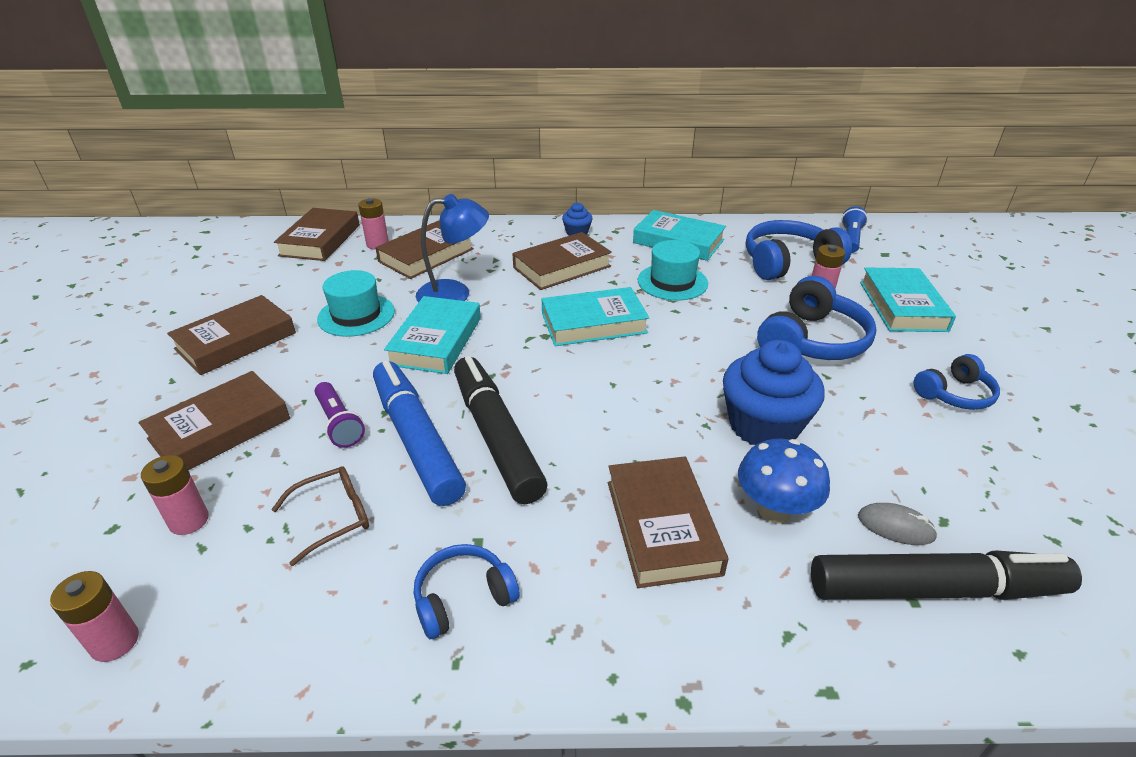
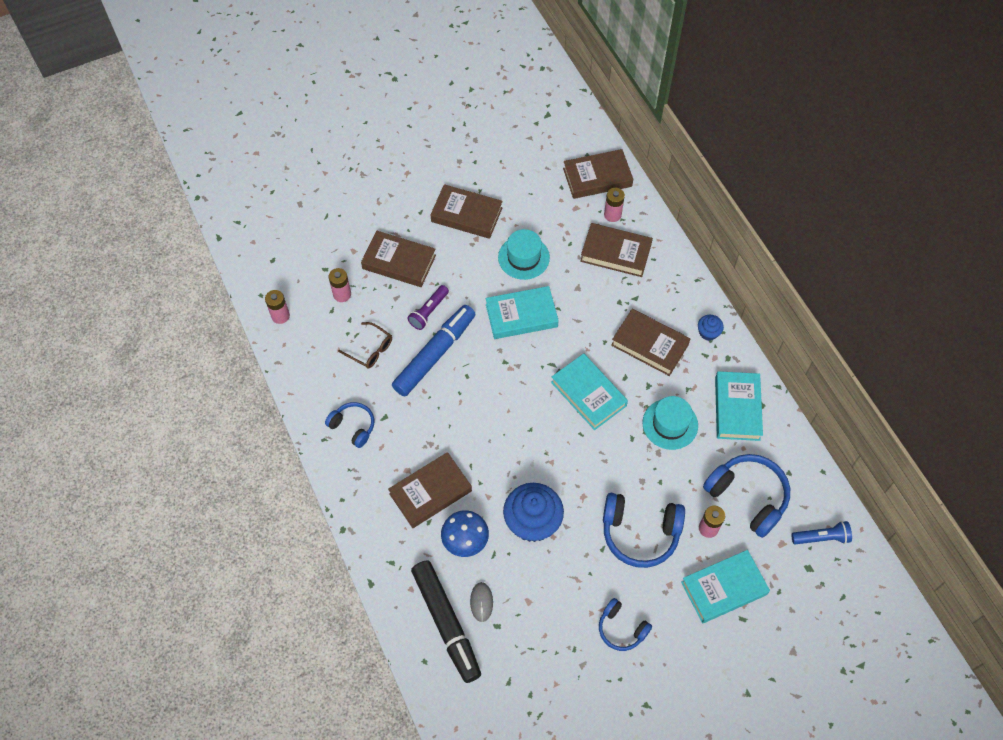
camera: 65 degrees right, 25 degrees up
blue lamp [416,194,489,302] -> none
black marker [454,356,547,504] -> none

